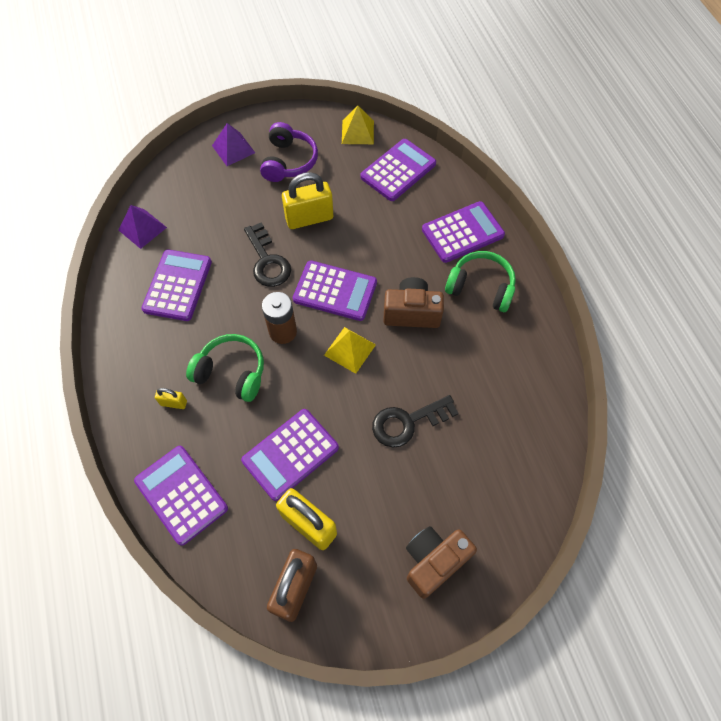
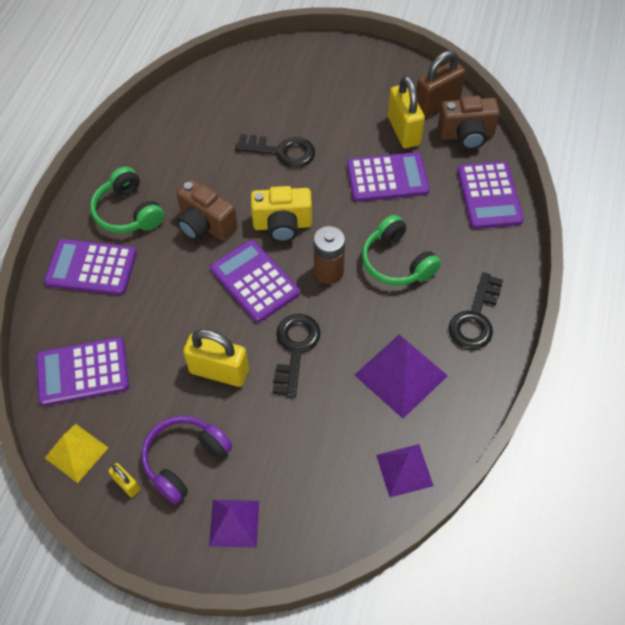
camera: 145 degrees left, 5 degrees down
purple calculator [142,249,212,321] -> purple pyramid [355,335,448,419]
yellow padlock [155,388,187,409] -> yellow padlock moved to [108,463,140,497]
yellow pyramid [324,327,376,374] -> yellow camera [251,186,312,242]
brown camera [406,526,477,599] -> brown camera moved to [438,96,500,150]
none -> black key [449,273,503,350]

